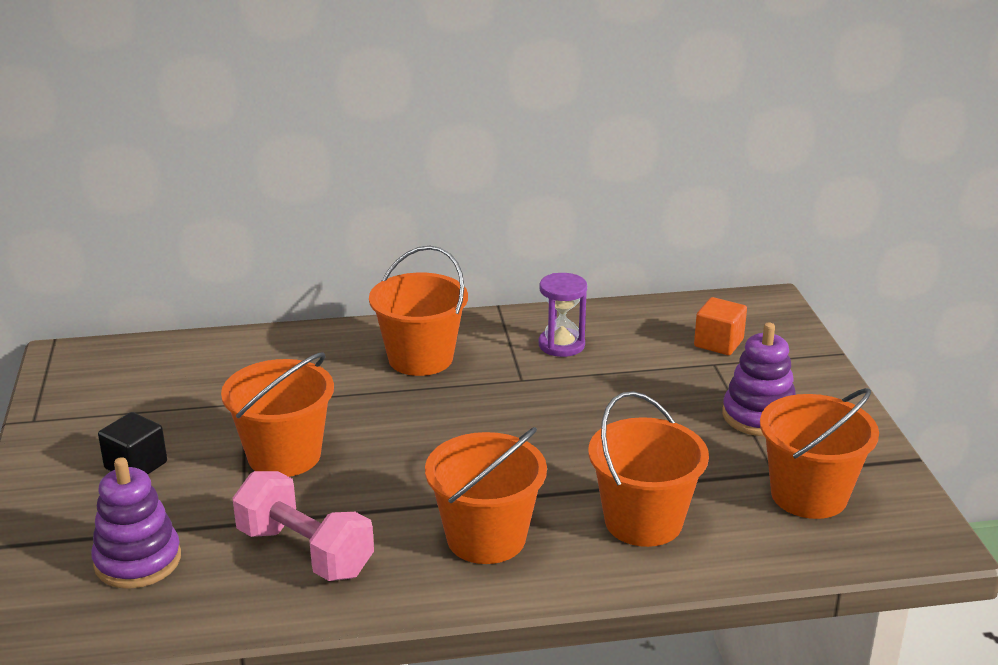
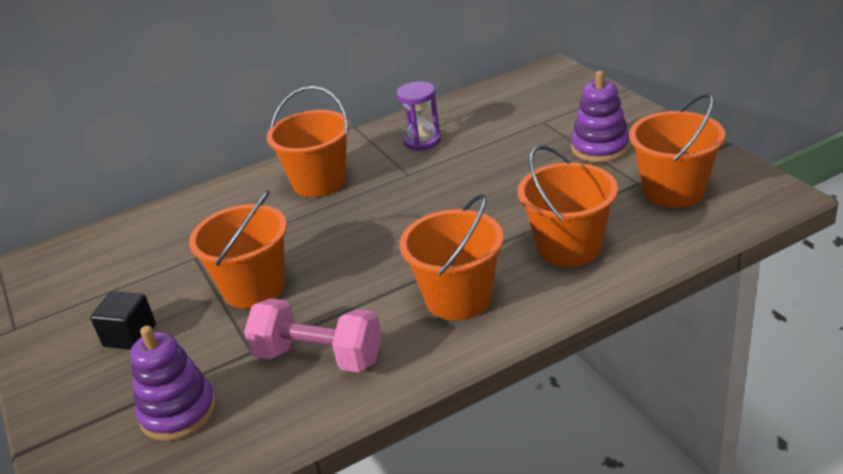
camera: 15 degrees left, 5 degrees up
orange cube [694,297,747,355] -> none

